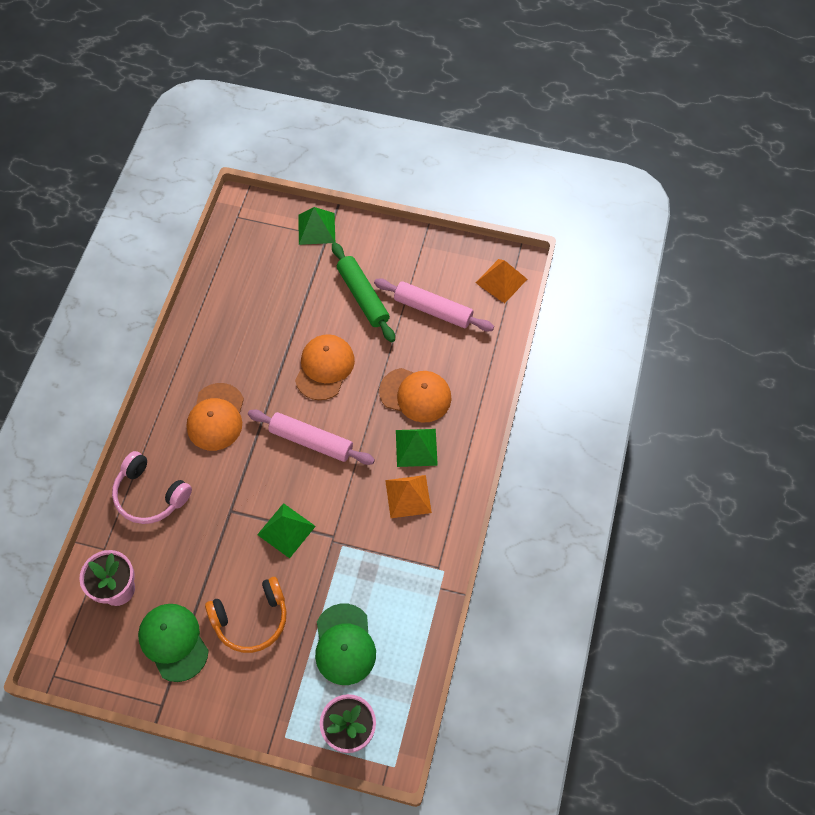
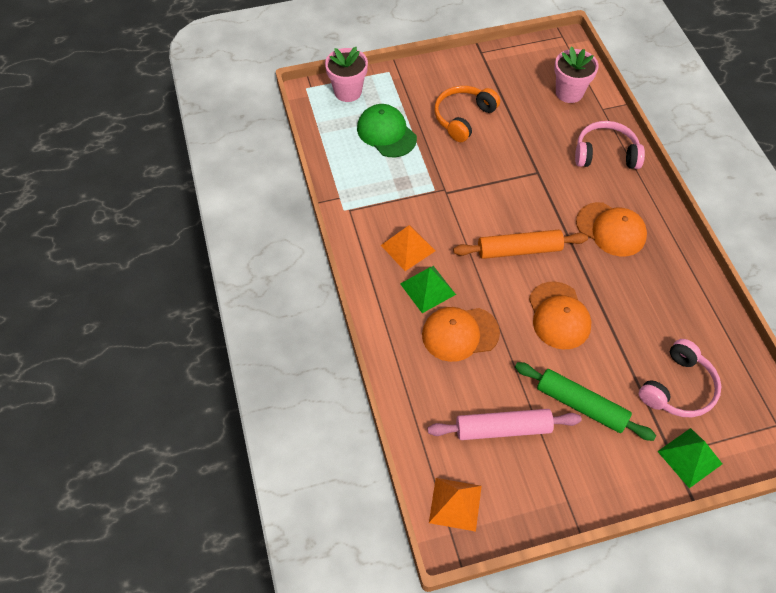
camera: 150 degrees right, 5 degrees down
green cap [138,604,209,682] -> none
orange cap [186,383,244,451] -> orange cap turned 150 degrees clockwise [576,202,647,256]
pink rolling pin [248,410,375,465] -> orange rolling pin [453,230,588,259]
green pyramid [257,503,316,558] -> none
none -> pink headphones [639,339,721,417]

